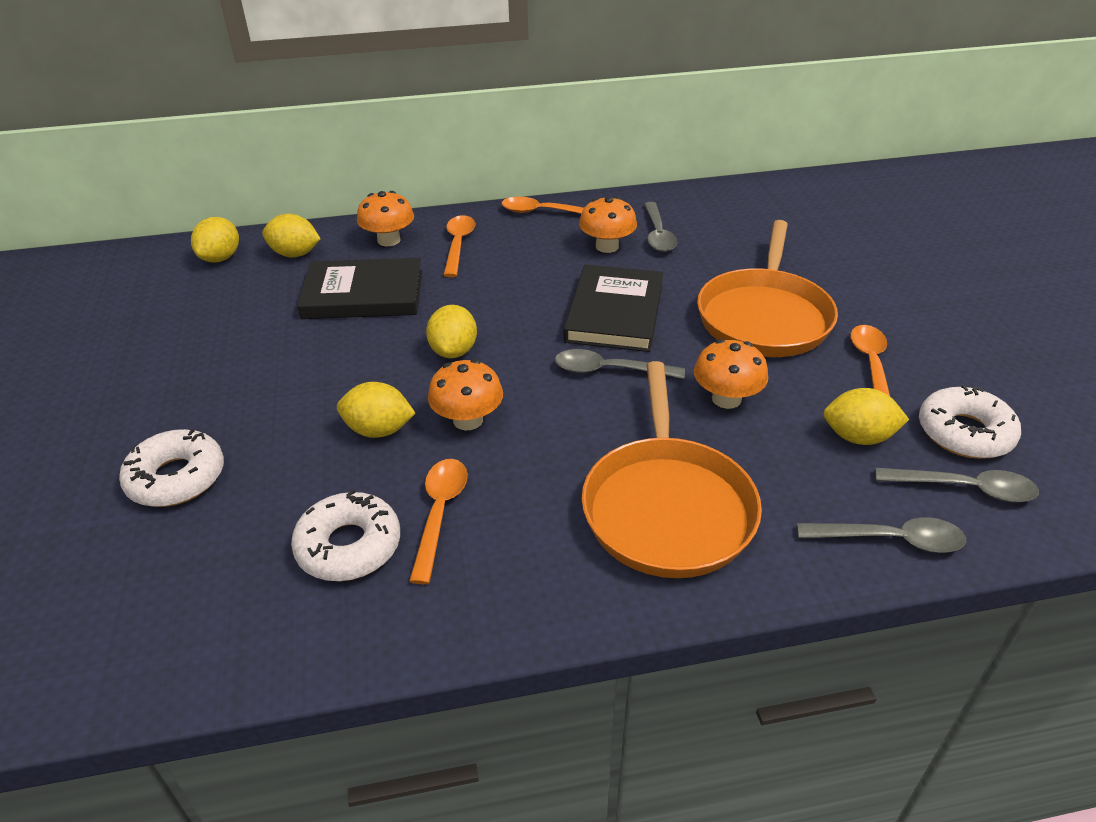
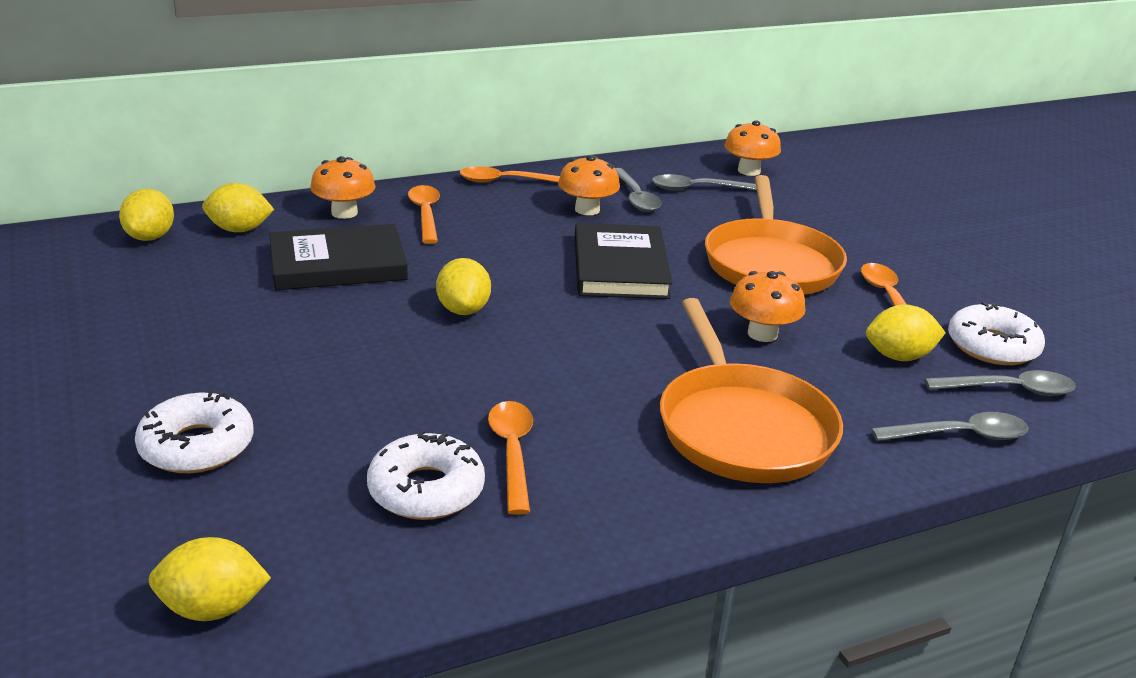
camera: 15 degrees left, 10 degrees down
yellow lemon [337,382,416,438] -> yellow lemon moved to [149,537,271,621]
orange mushroom [428,359,503,430] -> orange mushroom moved to [724,120,781,176]
grey spoon [555,349,685,379] -> grey spoon moved to [652,174,757,190]

